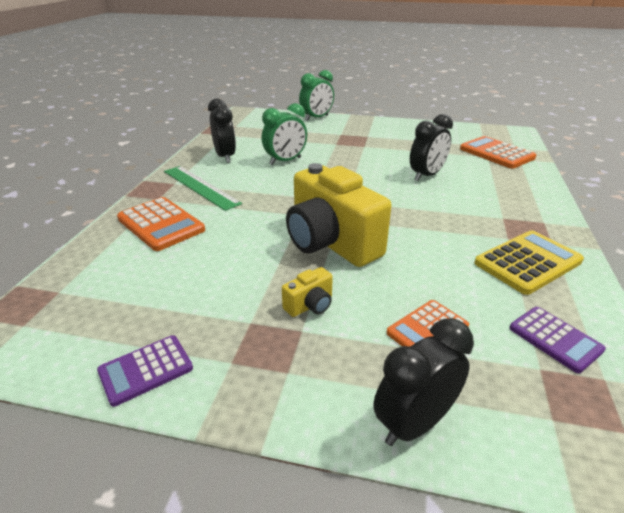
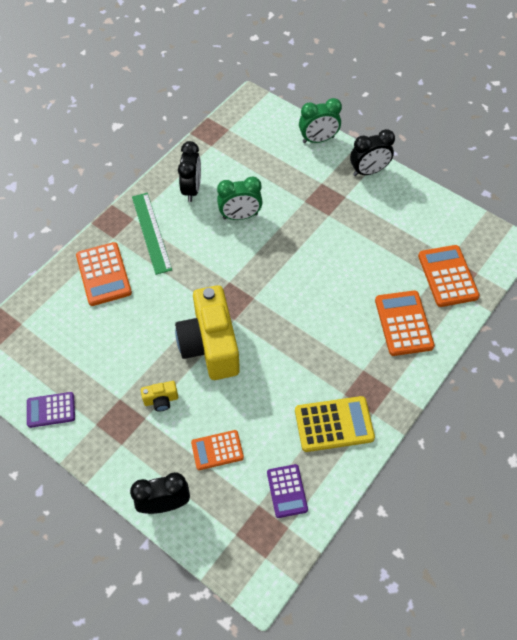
camera: 25 degrees right, 25 degrees up
black clock [410,114,453,181] -> black clock moved to [350,129,395,176]
none -> orange calculator [375,290,435,356]

